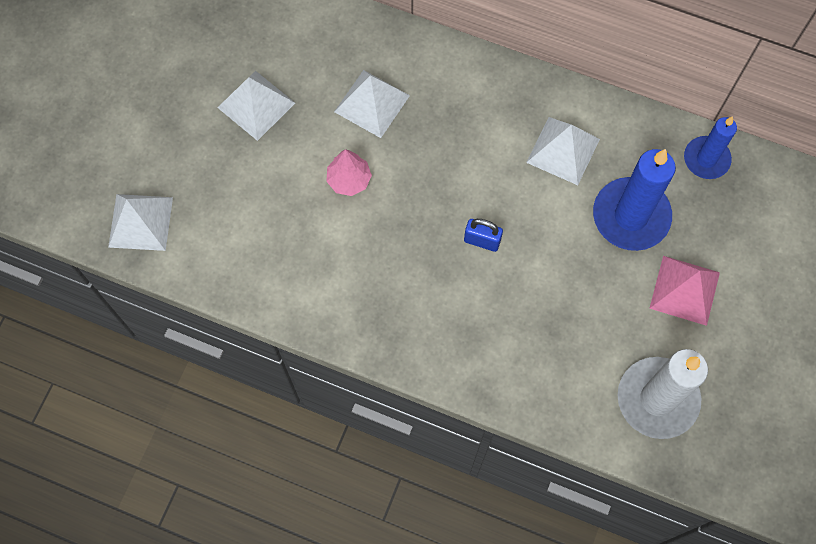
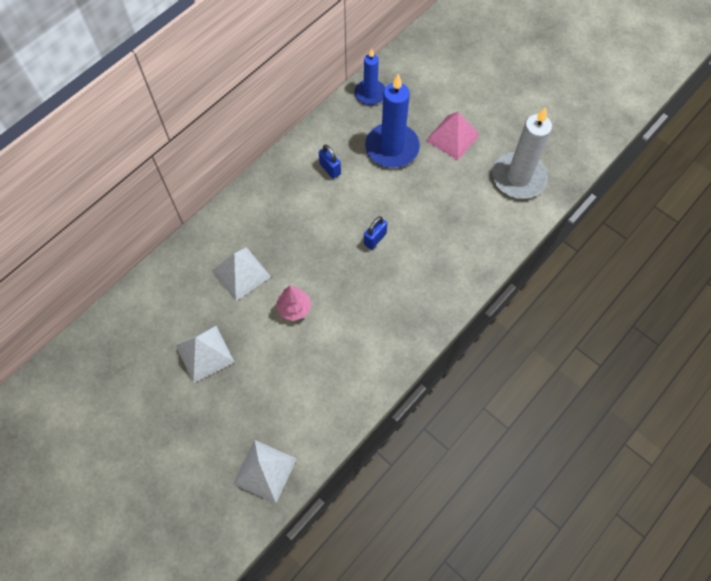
camera: 70 degrees left, 5 degrees down
white pyramid [526,117,600,185] -> blue padlock [319,144,341,179]

